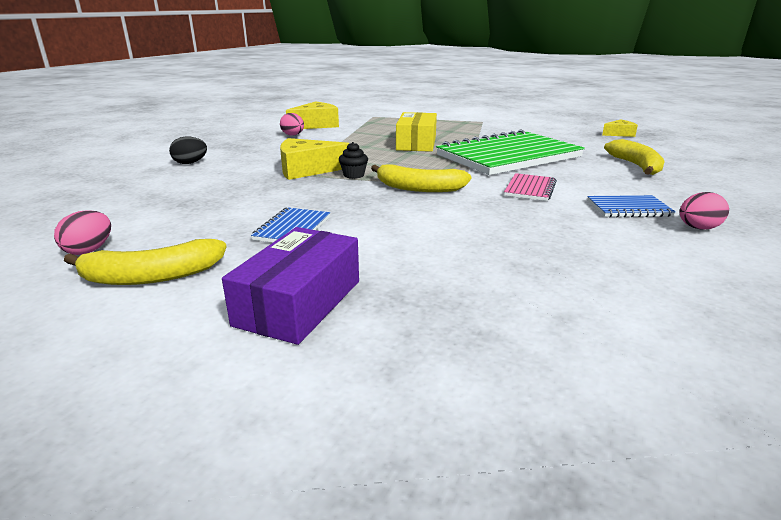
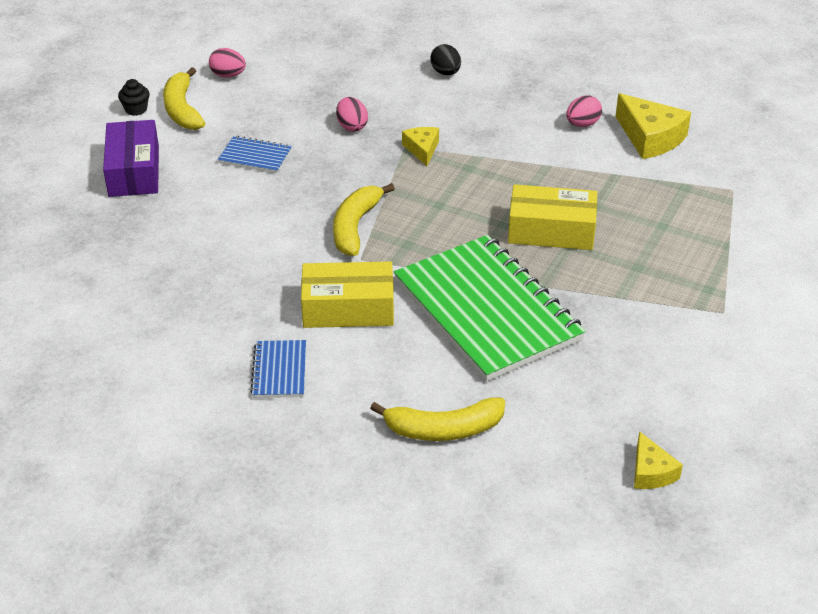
camera: 90 degrees right, 15 degrees up
purple box [222,227,359,345] -> purple box turned 60 degrees clockwise [103,120,159,197]
yellow cheese [280,138,350,180] -> yellow cheese [402,127,439,166], size x0.58
black cupcake [339,142,368,179] -> black cupcake moved to [118,79,150,116]
pink notebook [504,173,557,201] -> yellow box [301,261,394,328]
pink egg [679,192,729,230] -> pink egg moved to [336,97,368,132]

